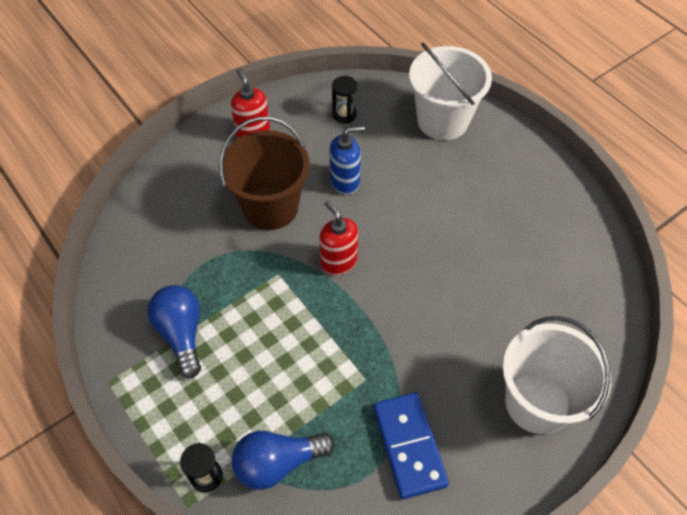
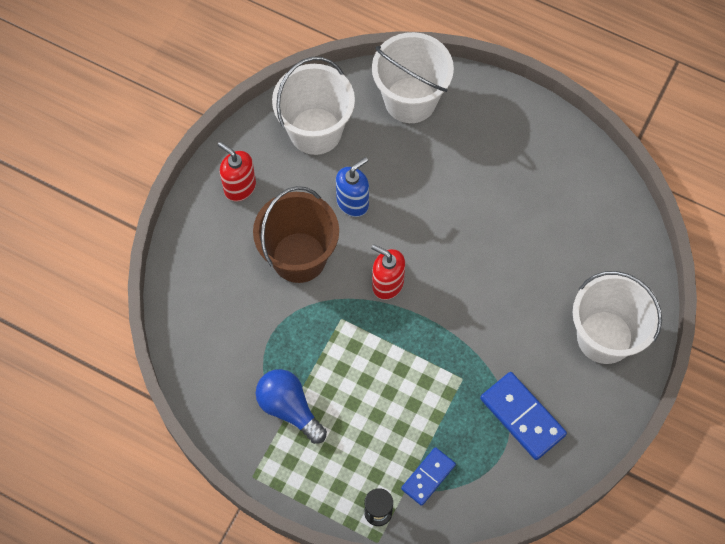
camera: 25 degrees left, 10 degrees up
blue light bulb [232,431,335,490] -> blue domino [401,447,456,506]
black hourglass [332,76,357,123] -> white bucket [272,57,355,155]

